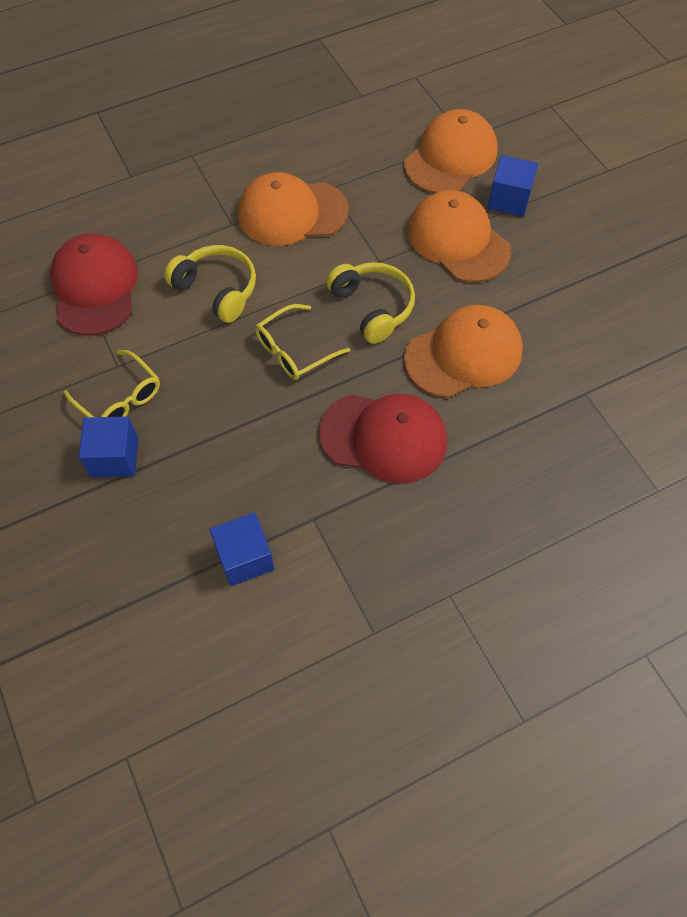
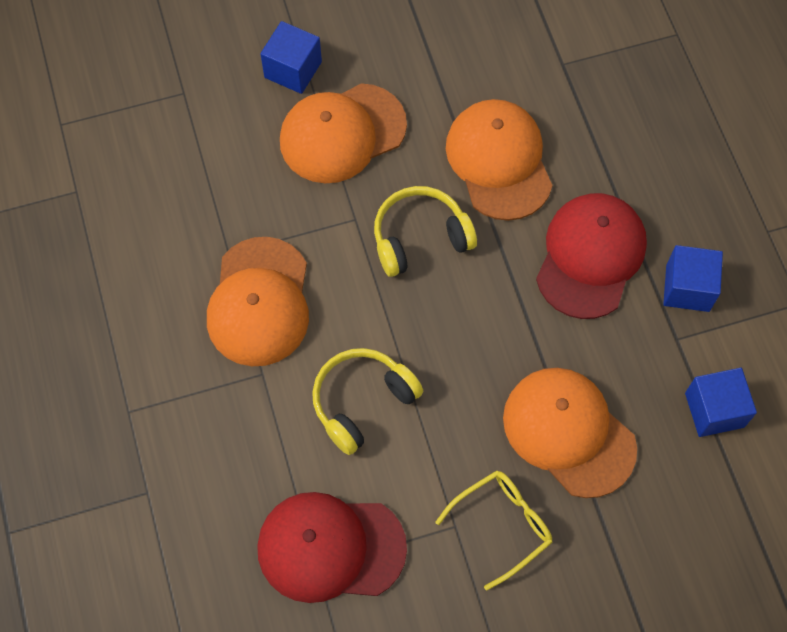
camera: 80 degrees left, 5 degrees up
blue cube [78,417,138,477] -> blue cube moved to [663,245,723,312]
yellow glasses [255,304,350,380] -> none
orange cap [404,109,498,193] -> orange cap moved to [503,368,637,498]

